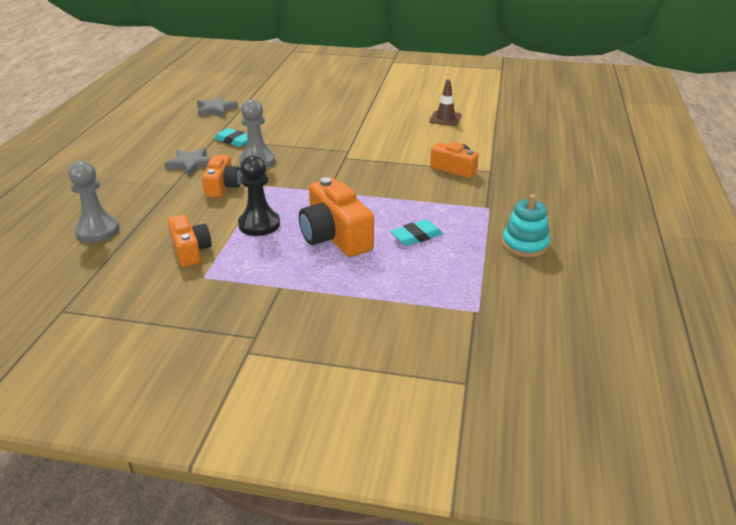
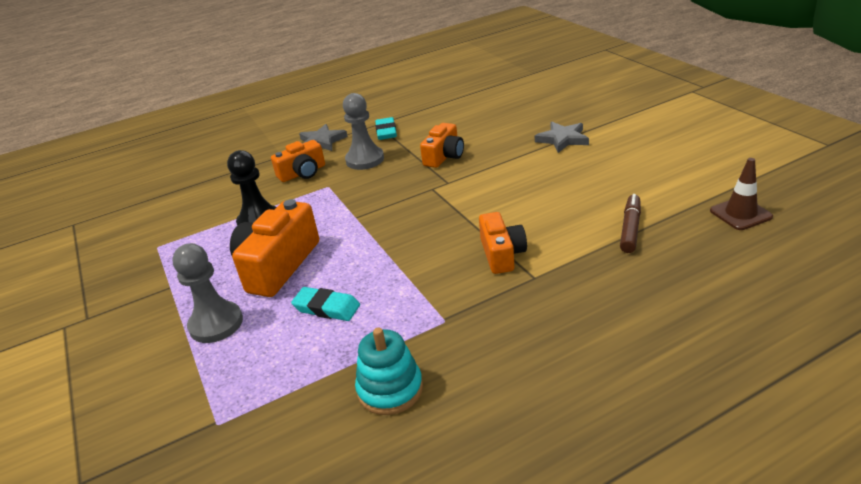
camera: 55 degrees right, 0 degrees up
grey pawn [68,161,119,242] -> grey pawn moved to [172,243,243,343]
orange camera [168,214,212,267] -> orange camera moved to [420,123,464,168]
grey star [197,96,238,117] -> grey star moved to [535,122,589,153]
brown traffic cone [429,79,462,126] -> brown traffic cone moved to [710,158,773,230]
none -> brown marker [620,194,641,253]

